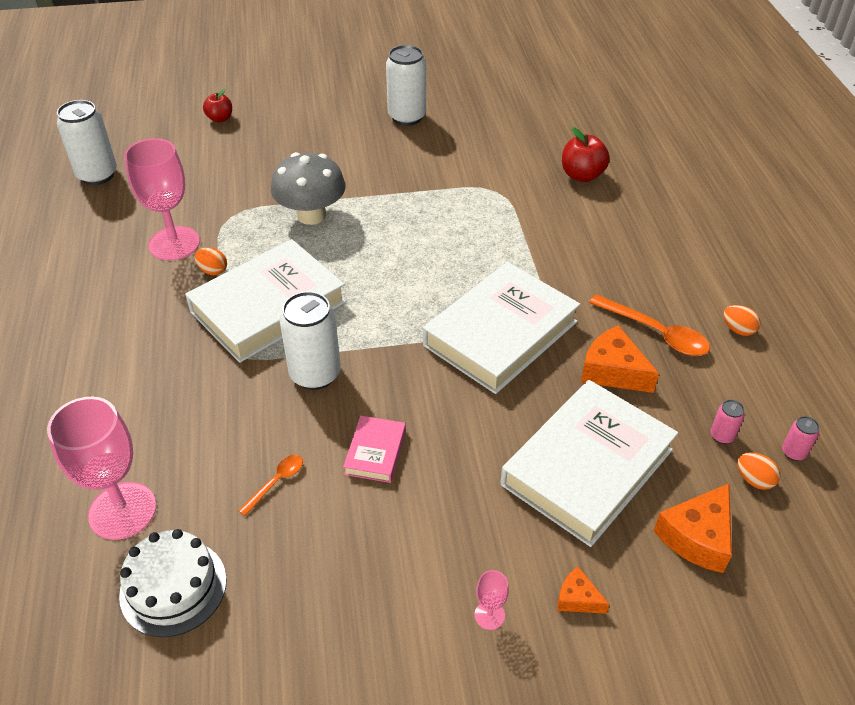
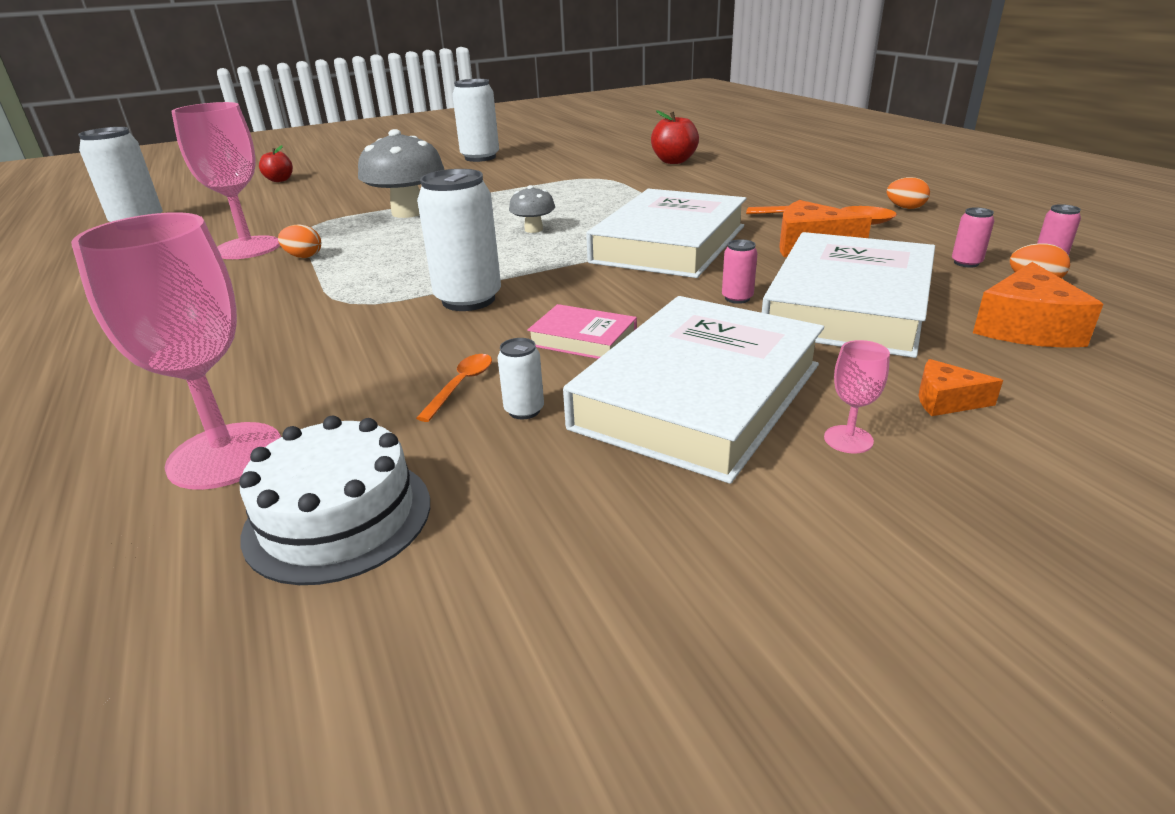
camera: 15 degrees left, 15 degrees down
white book [185,239,346,363] -> white book moved to [563,296,824,484]
pink book [343,416,406,483] -> pink book turned 60 degrees counterclockwise [527,304,637,359]
none -> white can [498,338,544,419]
none -> grey mushroom [509,185,555,233]
none -> pink can [722,239,758,304]

